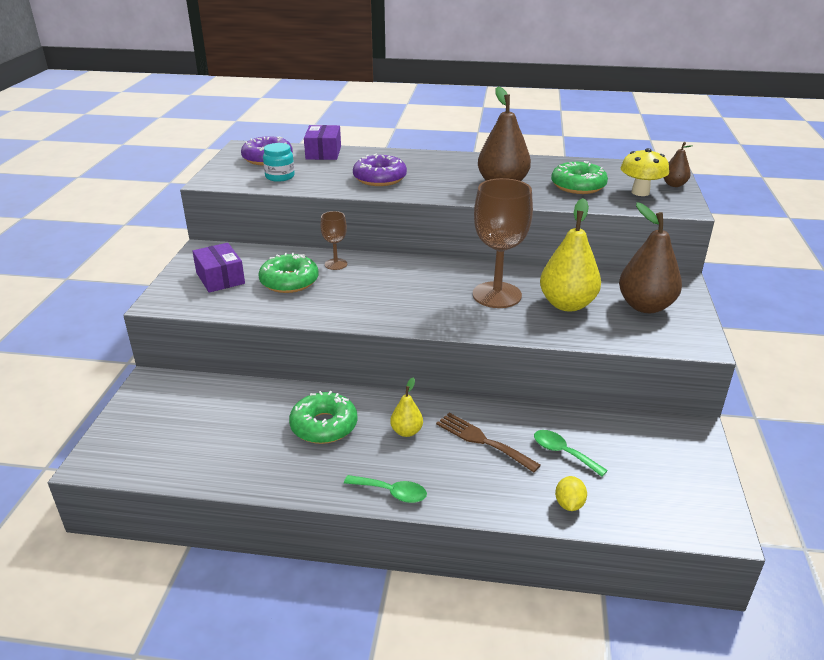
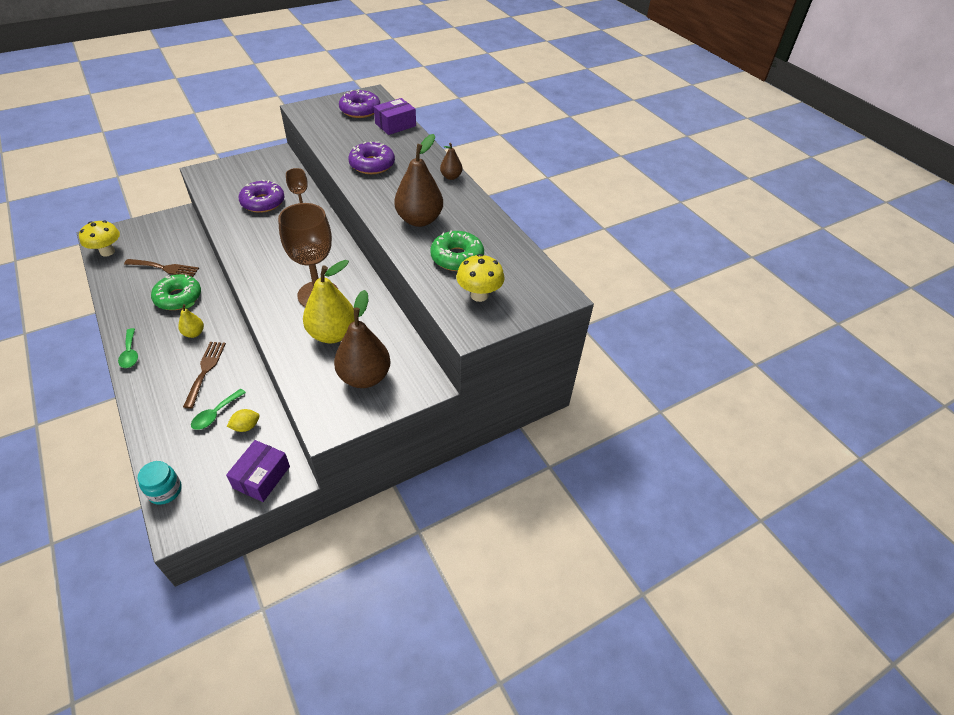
camera: 50 degrees right, 15 degrees up
purple box [192,243,245,293] -> purple box moved to [226,440,290,502]
green donut [258,253,319,293] -> purple donut [239,180,285,213]
turquoise jar [263,143,295,182] -> turquoise jar moved to [137,461,182,505]
green spoon [534,430,608,477] -> green spoon turned 150 degrees counterclockwise [191,389,246,430]
yellow lemon [555,476,587,511] -> yellow lemon moved to [227,409,259,432]
brown pear [663,142,693,187] -> brown pear moved to [440,143,462,180]
none -> yellow mushroom [79,221,120,256]
none -> brown fork [124,259,199,277]

